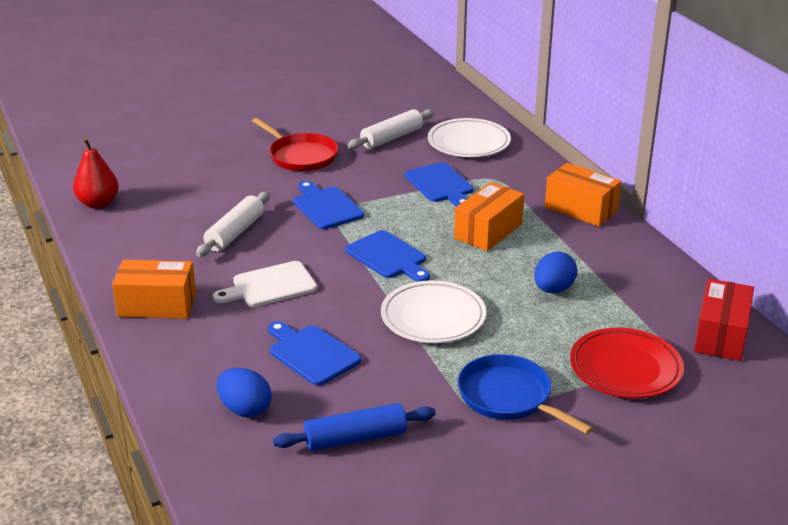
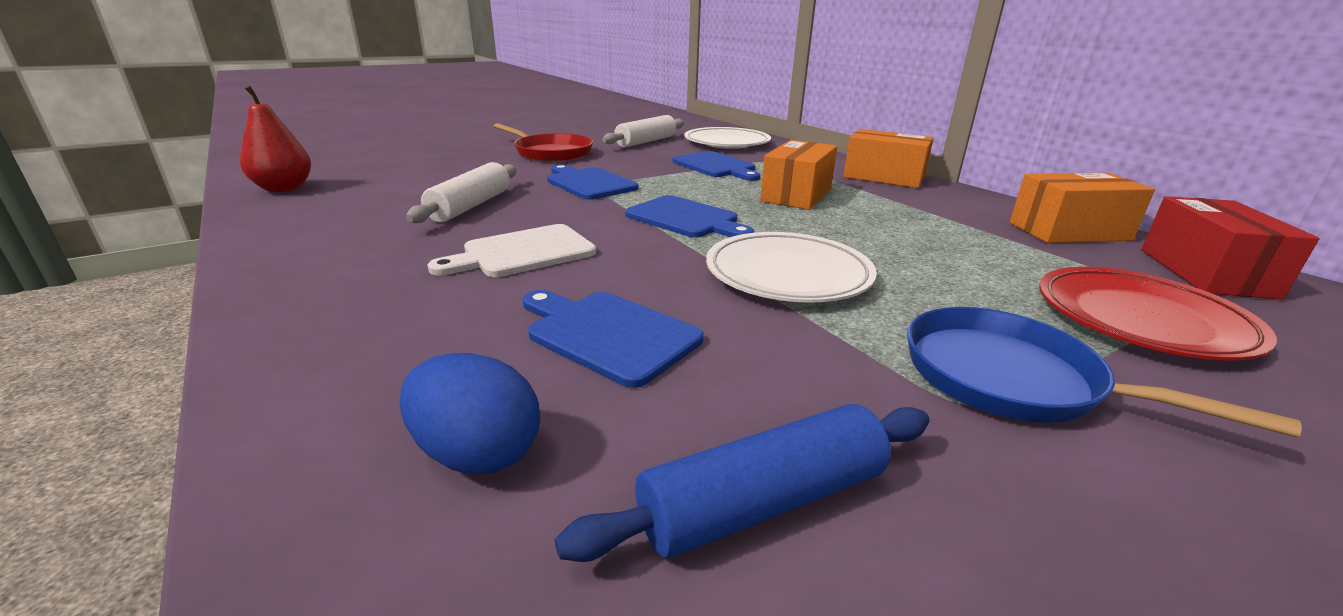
camera: 10 degrees left, 5 degrees down
orange box [112,260,196,319] -> orange box moved to [1010,173,1155,243]
blue egg [534,251,577,293] -> none

